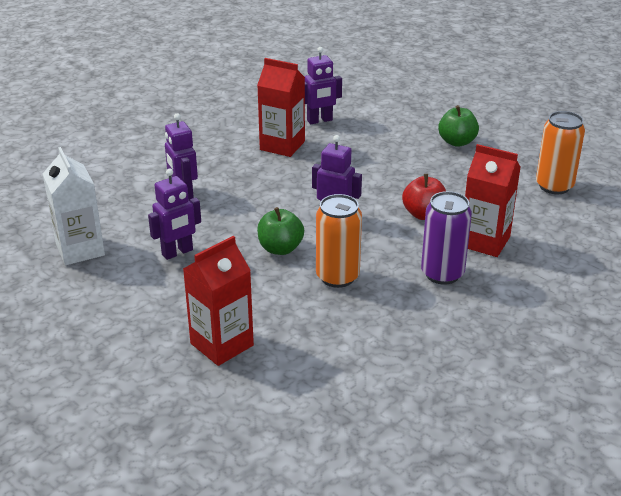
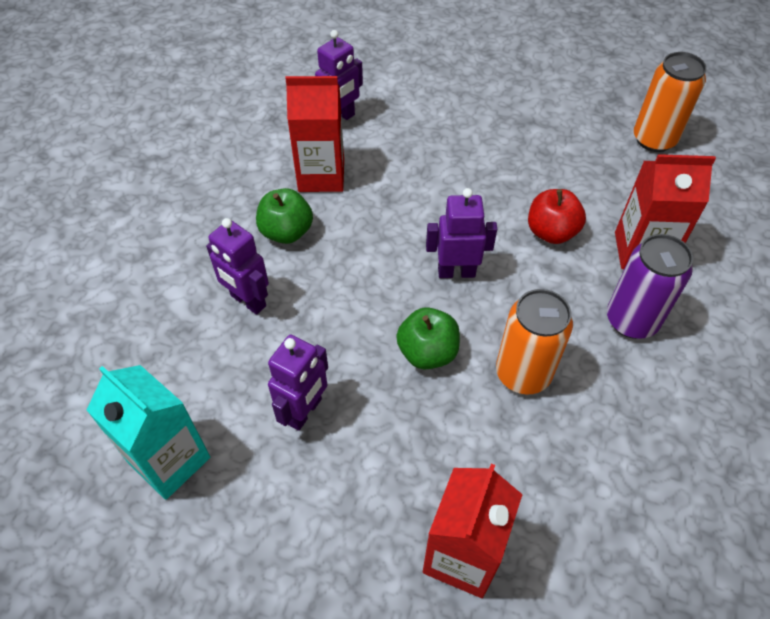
camera: 25 degrees left, 20 degrees up
white carton [43,147,105,265] -> turquoise carton [87,365,210,500]
green apple [438,105,479,147] -> green apple moved to [256,188,313,244]

